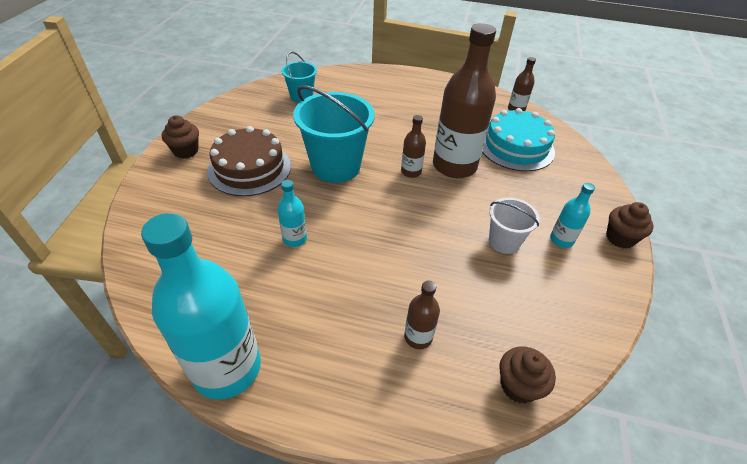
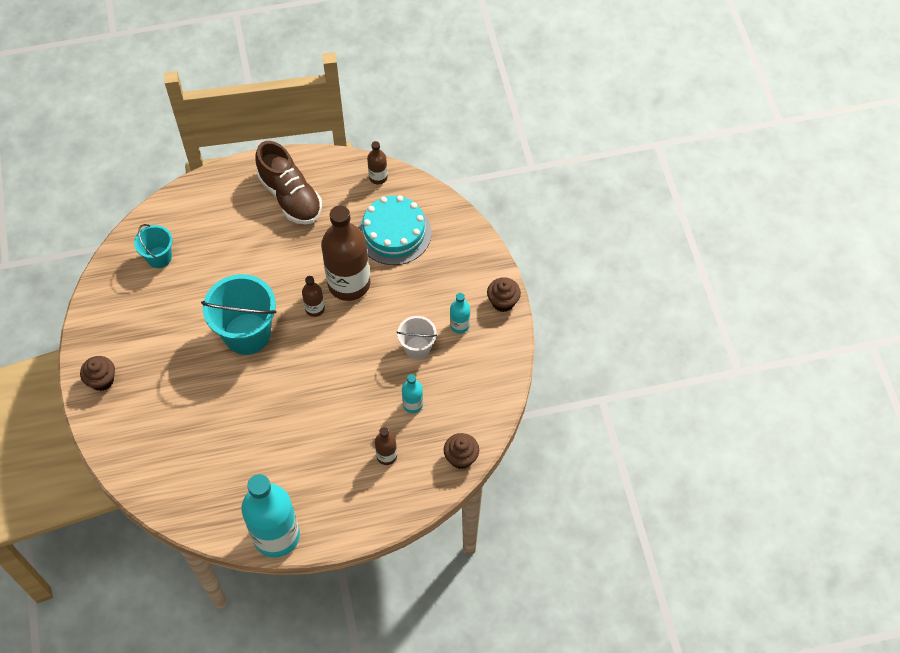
camera: 25 degrees left, 15 degrees up
brown cake [207,126,291,196] -> none
turquoise bottle [278,180,307,247] -> turquoise bottle moved to [402,374,423,413]
none -> brown shoe [256,141,322,224]

